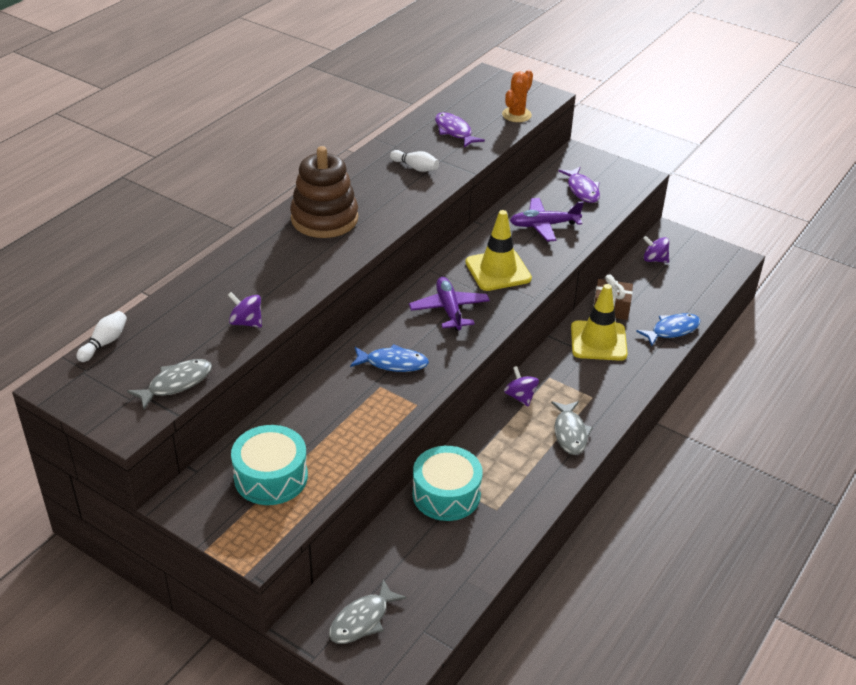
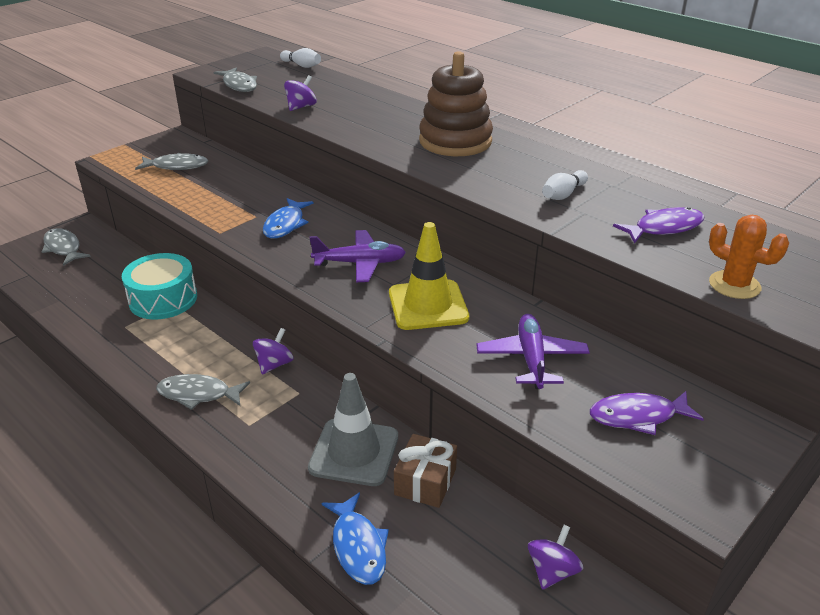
camera: 100 degrees right, 5 degrees down
turquoise drum [231,425,308,505] -> grey fish [135,153,208,170]
purple spinning top [504,366,539,407] -> purple spinning top turned 45 degrees counterclockwise [253,328,293,375]
yellow traffic cone [571,284,628,361] -> grey traffic cone [308,373,398,486]

